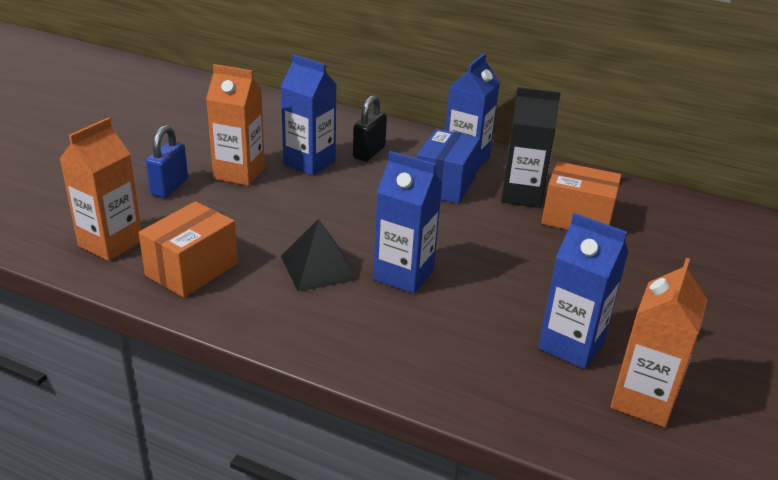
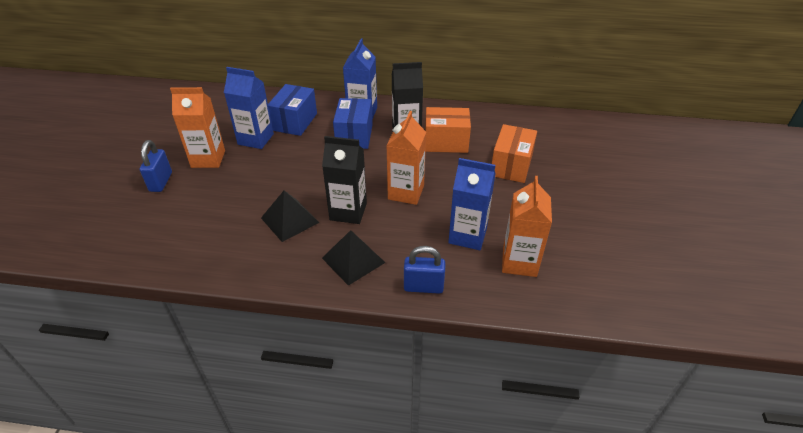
camera: 15 degrees left, 10 degrees up
orange carton [59,118,141,261] -> orange carton moved to [386,111,426,205]
orange box [139,201,238,298] -> orange box moved to [492,124,537,183]
black padlock [353,95,387,161] -> blue box [268,84,317,136]
blue carton [373,151,442,294] -> black carton [322,136,367,224]
none -> black pyramid [322,230,385,286]
none -> blue padlock [404,246,445,294]

